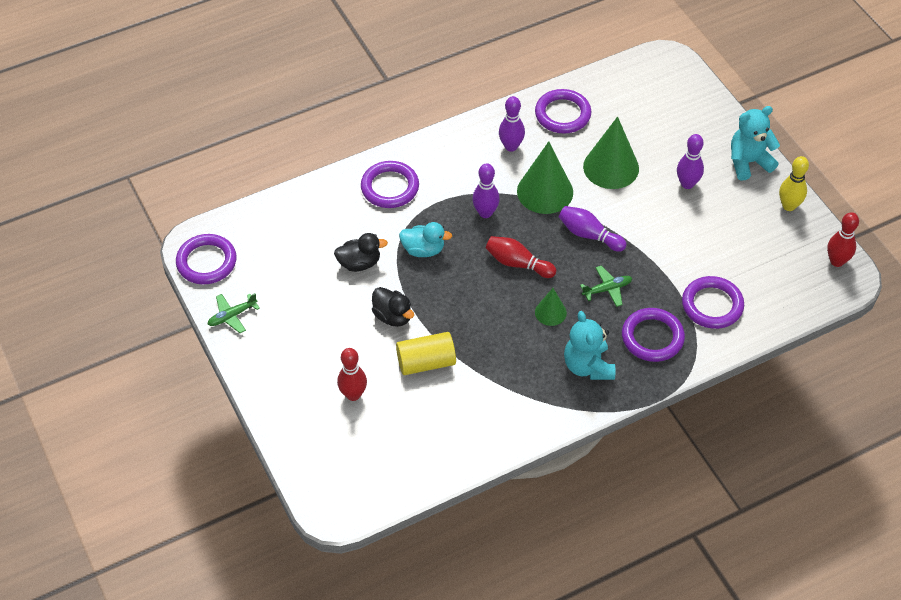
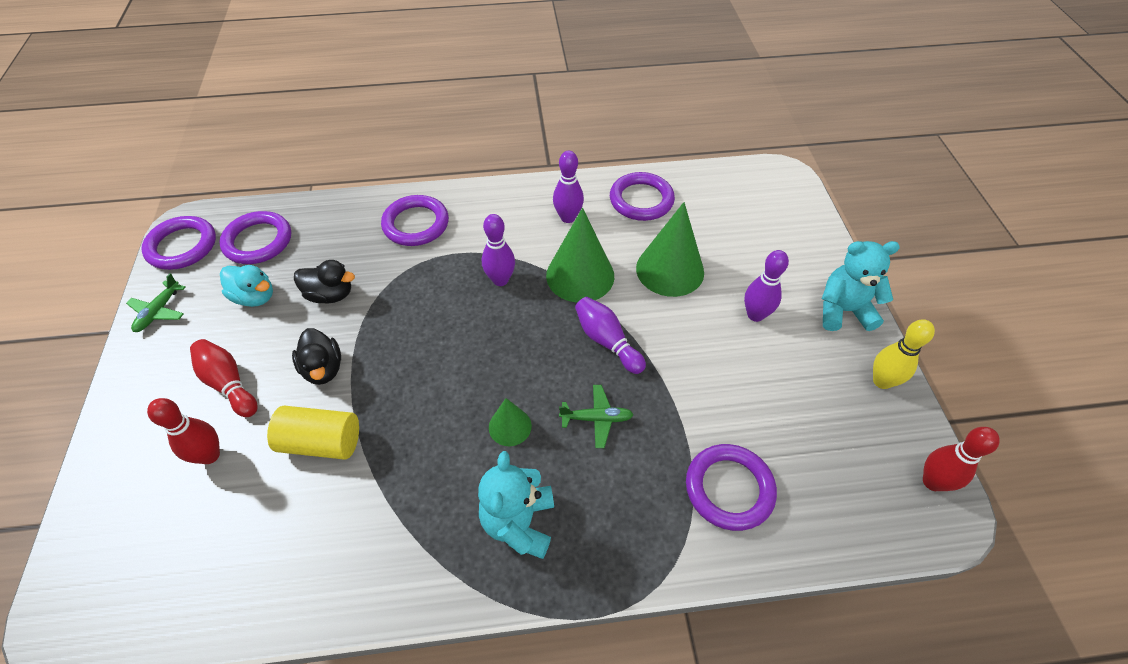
camera: 20 degrees right, 0 degrees up
green plane [208,293,260,333] -> green plane turned 60 degrees counterclockwise [126,273,186,332]
turquoise duck [399,222,452,257] -> turquoise duck moved to [220,265,273,307]
red bowling pin [486,236,556,278] -> red bowling pin moved to [190,339,258,417]
purple ring [622,308,685,362] -> purple ring moved to [219,211,291,264]

